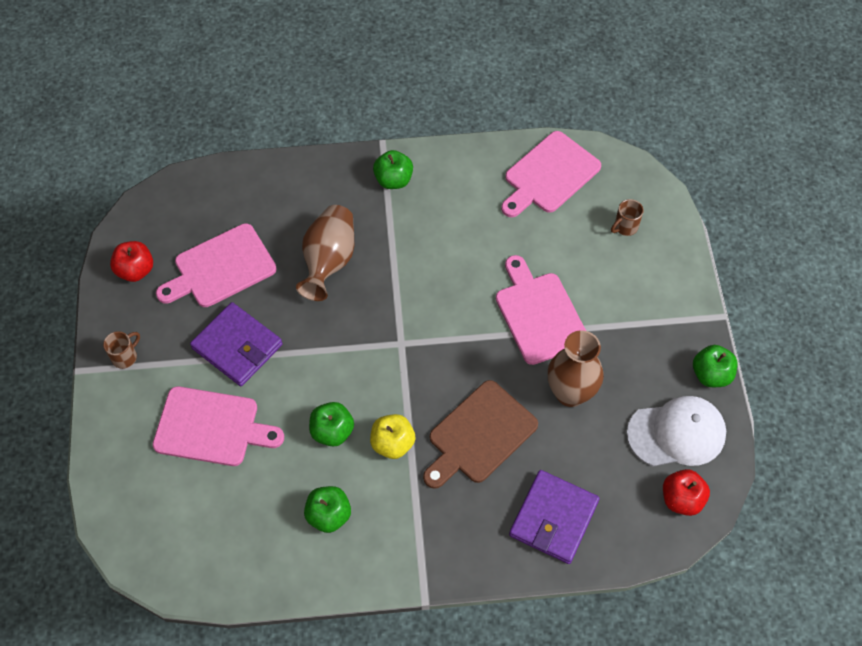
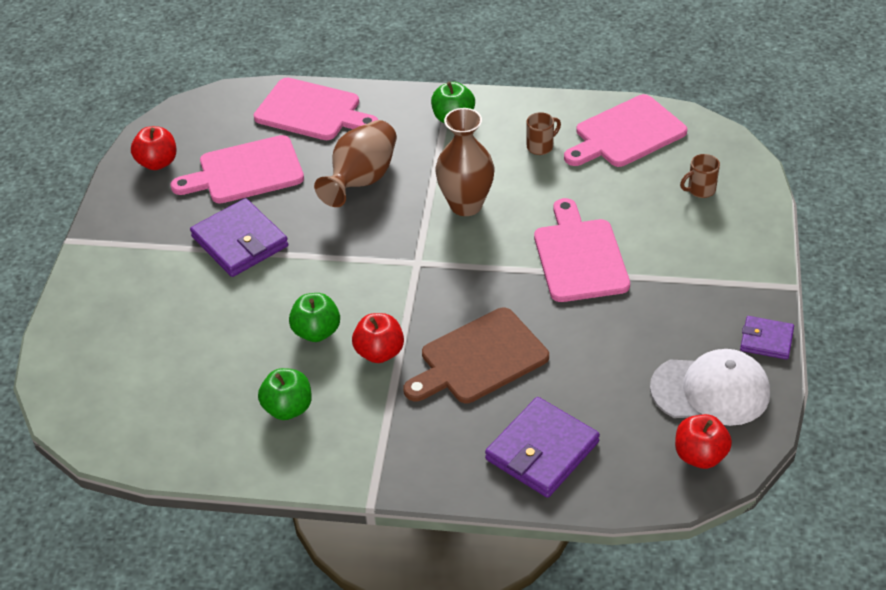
camera: 15 degrees right, 15 degrees down
brown mug [103,331,140,369] -> brown mug moved to [526,112,561,155]
pink cutting board [153,386,284,466] -> pink cutting board moved to [254,78,378,140]
yellow apple [370,414,416,459] -> red apple [352,313,404,363]
brown vase [548,330,604,407] -> brown vase moved to [435,108,494,216]
green apple [693,345,738,387] -> purple wallet [740,316,794,360]

